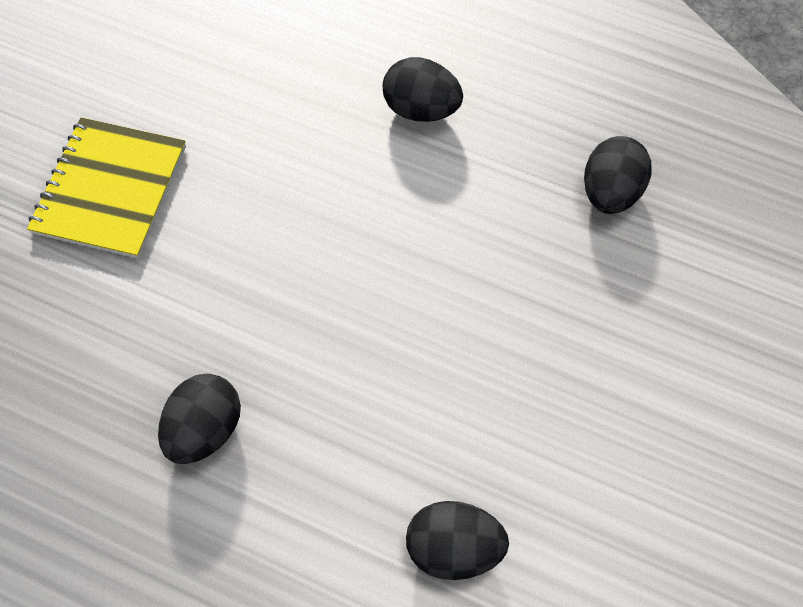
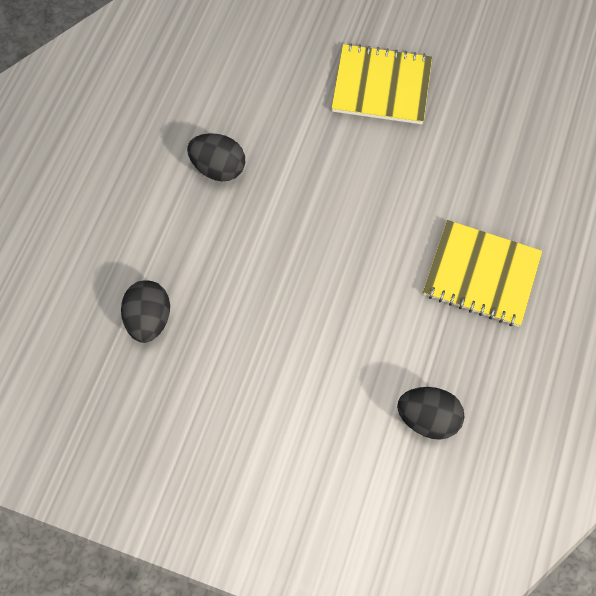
camera: 85 degrees right, 5 degrees up
black egg [383,57,463,122] -> yellow notebook [423,220,542,327]

